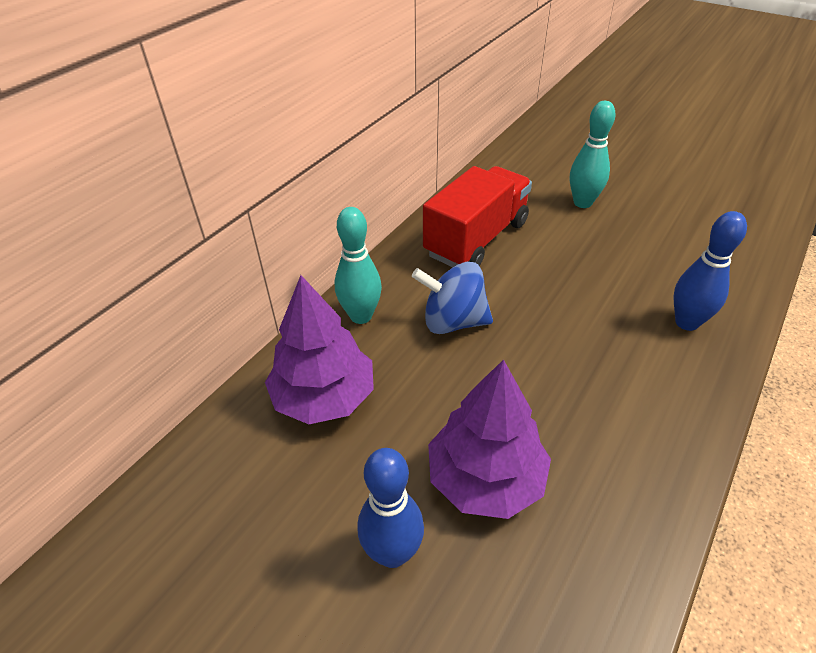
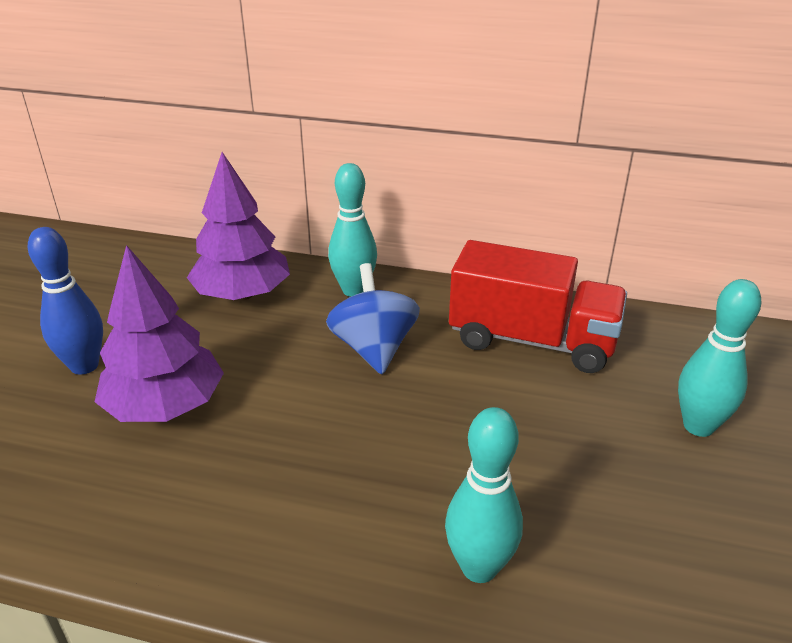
camera: 70 degrees right, 10 degrees down
blue bowling pin [673,211,747,331] -> turquoise bowling pin [445,407,523,583]

